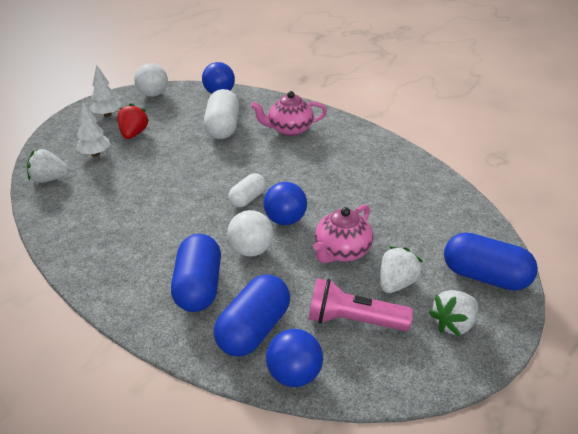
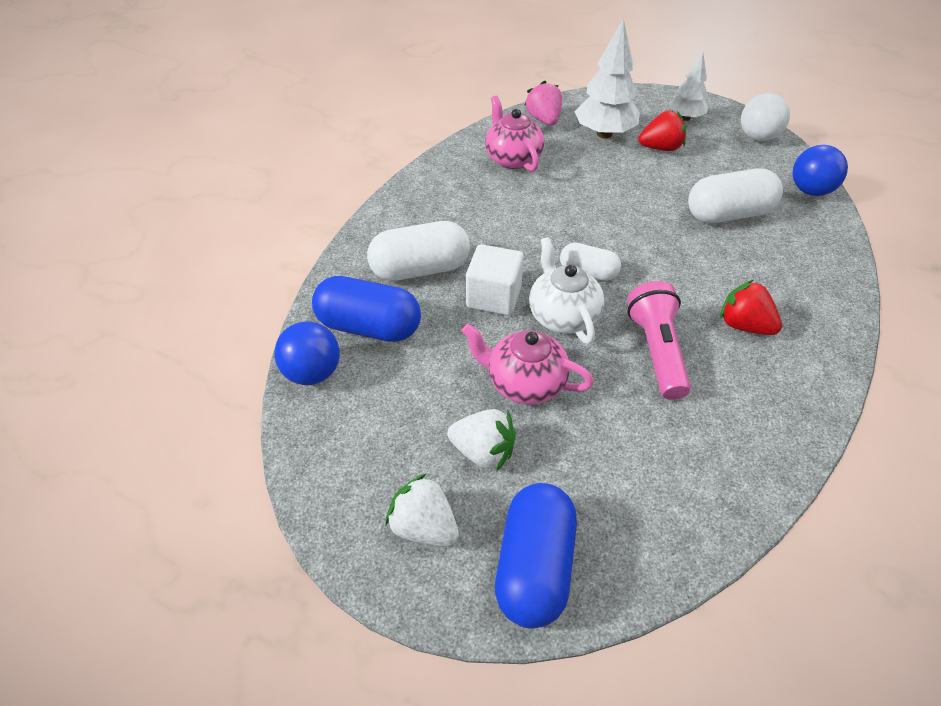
camera: 75 degrees right, 10 degrees up
white strawberry [27,149,69,183] -> pink strawberry [525,80,562,125]
white tree [76,101,110,157] -> white tree [574,18,640,138], size x1.61
blue capsule [171,234,221,312] -> white capsule [367,221,470,281]
white ball [227,210,274,256] -> white cube [466,244,524,315]
pink teapot [251,91,327,136] -> pink teapot moved to [485,96,544,172]
blue ball [263,182,307,225] -> white teapot [529,237,604,344]
pink flashlight [308,278,413,331] -> pink flashlight moved to [627,281,691,400]
none -> red strawberry [720,280,782,335]

